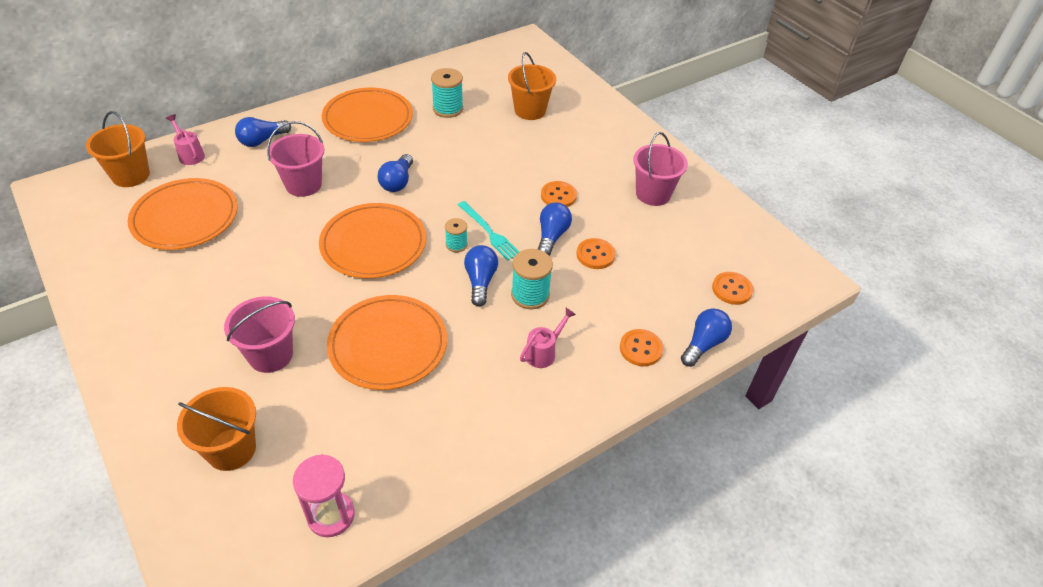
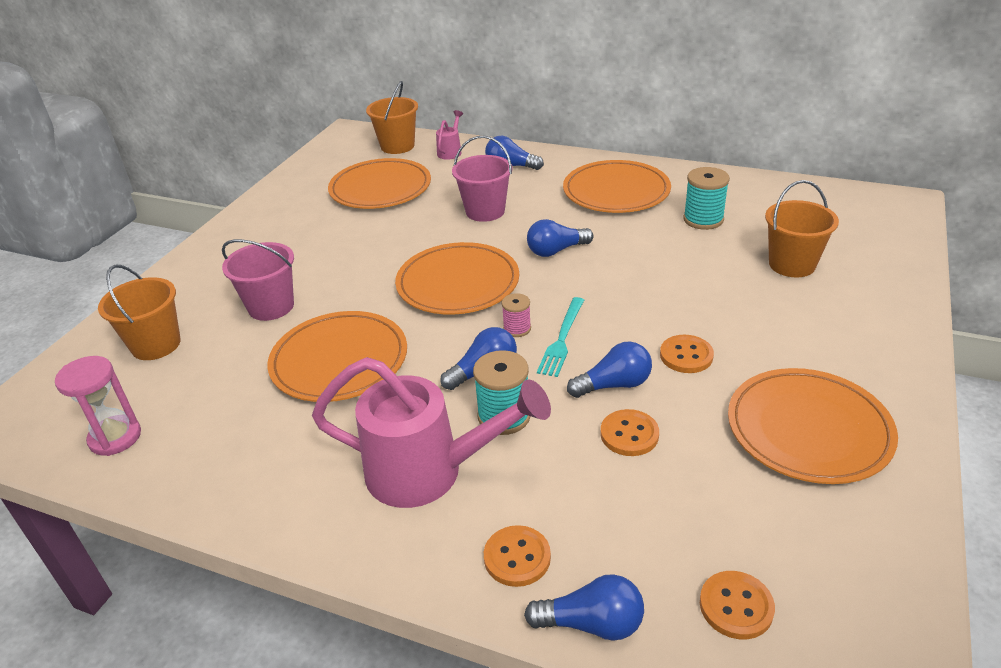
camera: 60 degrees right, 10 degrees down
turquoise spool [445,218,467,252] -> pink spool [502,293,531,337]
pink watering can [520,308,576,368] -> pink watering can [312,357,551,508], size x2.27
pink bucket [633,132,688,206] -> orange plate [728,368,898,484]

